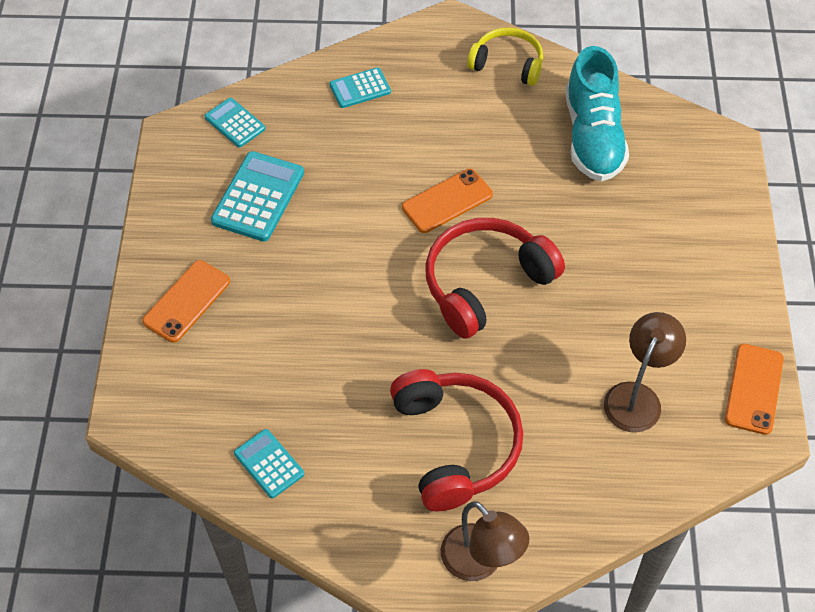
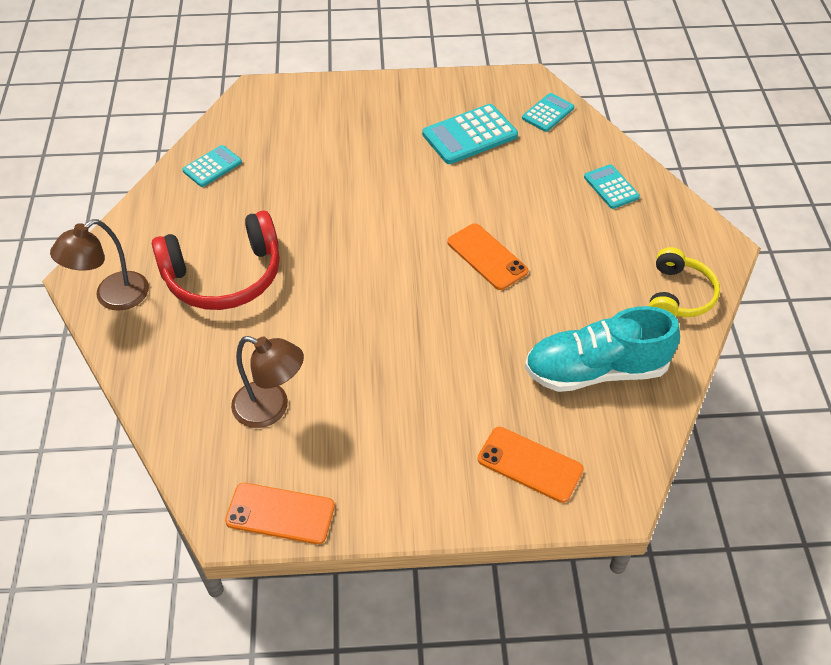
camera: 85 degrees right, 5 degrees down
orange phone [142,260,230,343] -> orange phone moved to [478,427,584,503]
turquoise calculator [211,151,304,242] -> turquoise calculator turned 135 degrees clockwise [422,104,518,164]
red headphones [425,218,565,339] -> none

